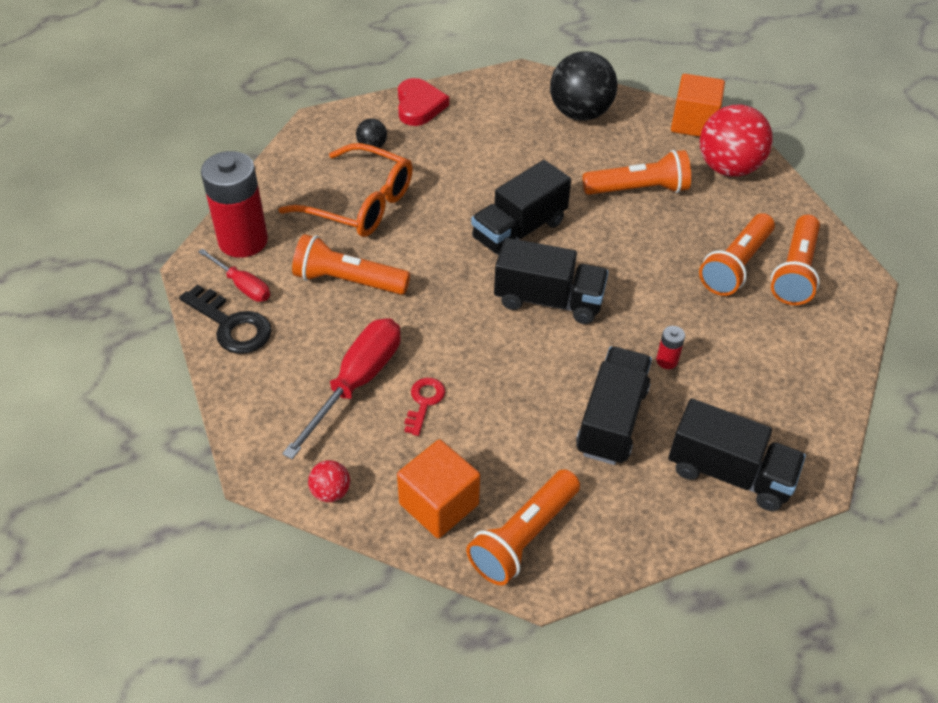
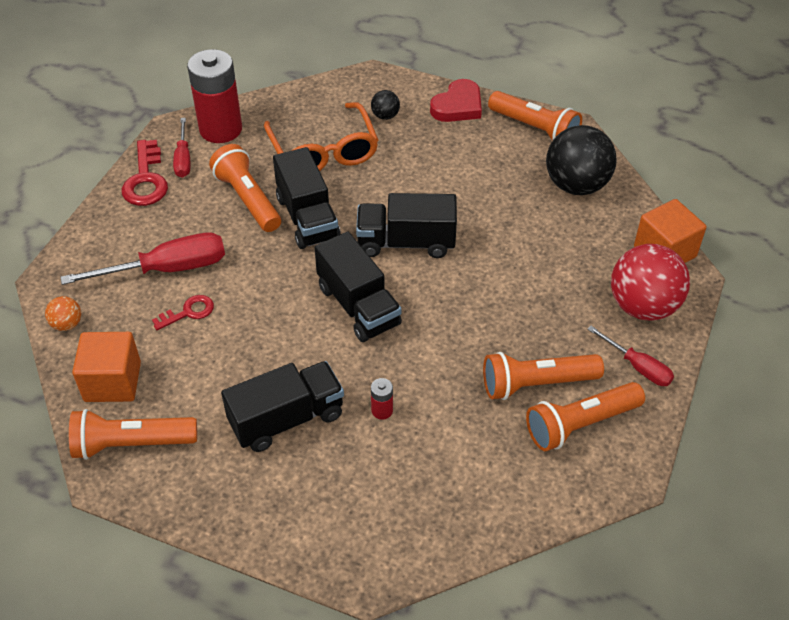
camera: 45 degrees right, 0 degrees up
black key [179,284,272,354] -> red key [122,140,168,206]
red ball [308,460,350,502] -> orange ball [45,296,81,331]
orange flashlight [583,150,691,195] -> orange flashlight moved to [488,91,582,141]
black truck [668,399,806,511] -> black truck moved to [273,147,341,249]
none -> red screwdriver [588,326,674,386]

